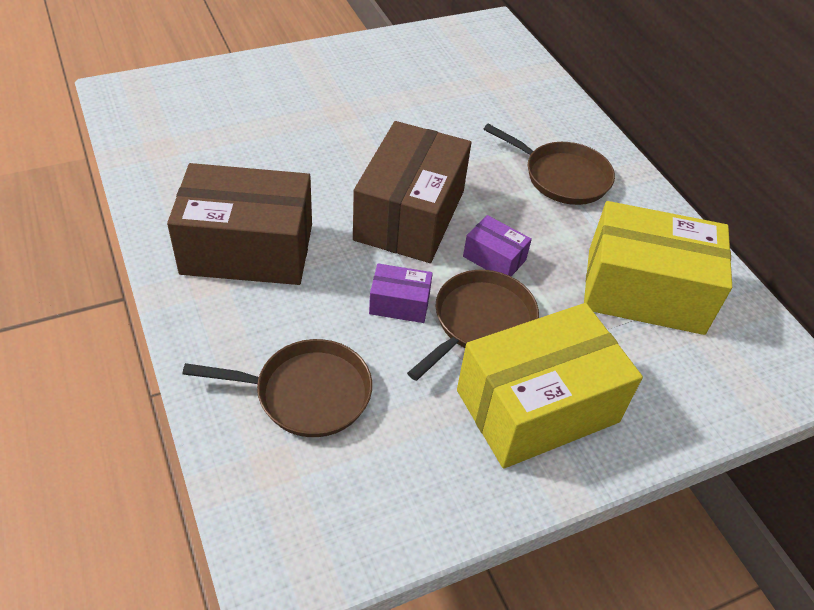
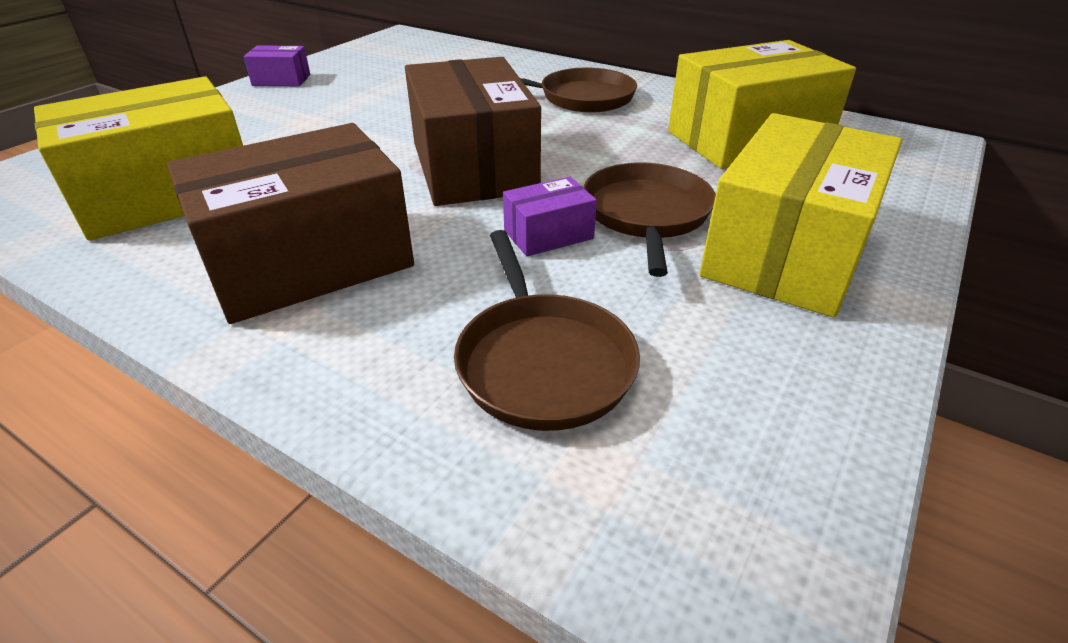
camera: 30 degrees left, 10 degrees down
brown pan [183,339,372,437] -> brown pan turned 105 degrees clockwise [454,230,640,431]
purple box [463,215,532,276] -> purple box moved to [243,45,310,86]
none -> yellow box [34,77,243,241]

